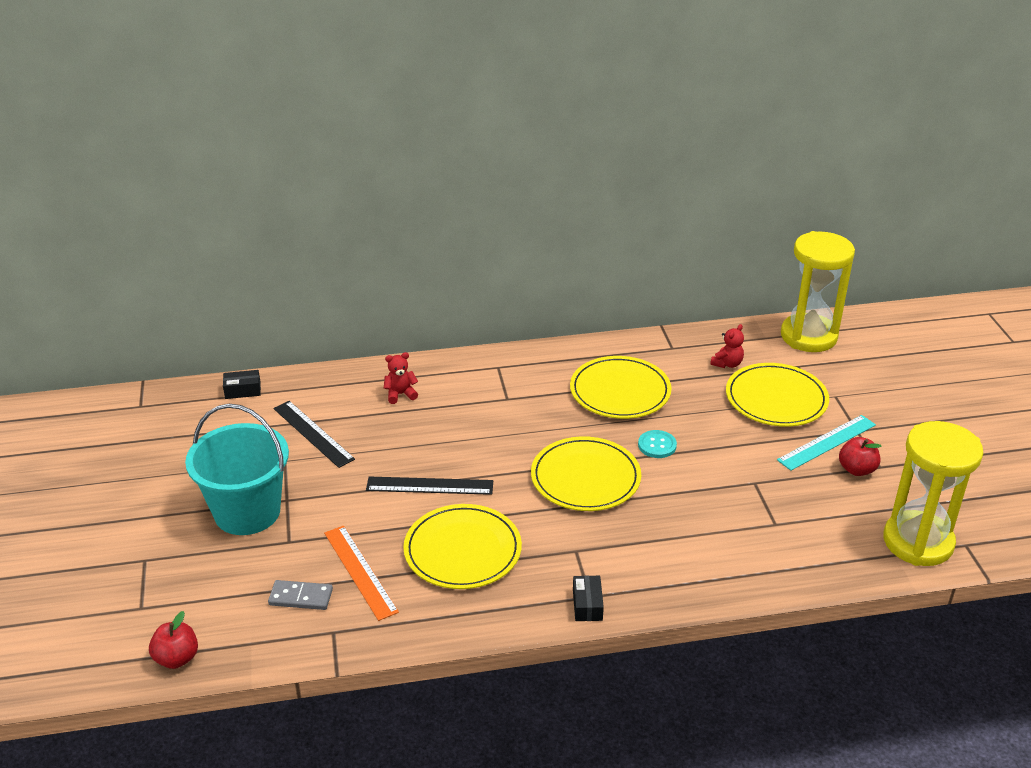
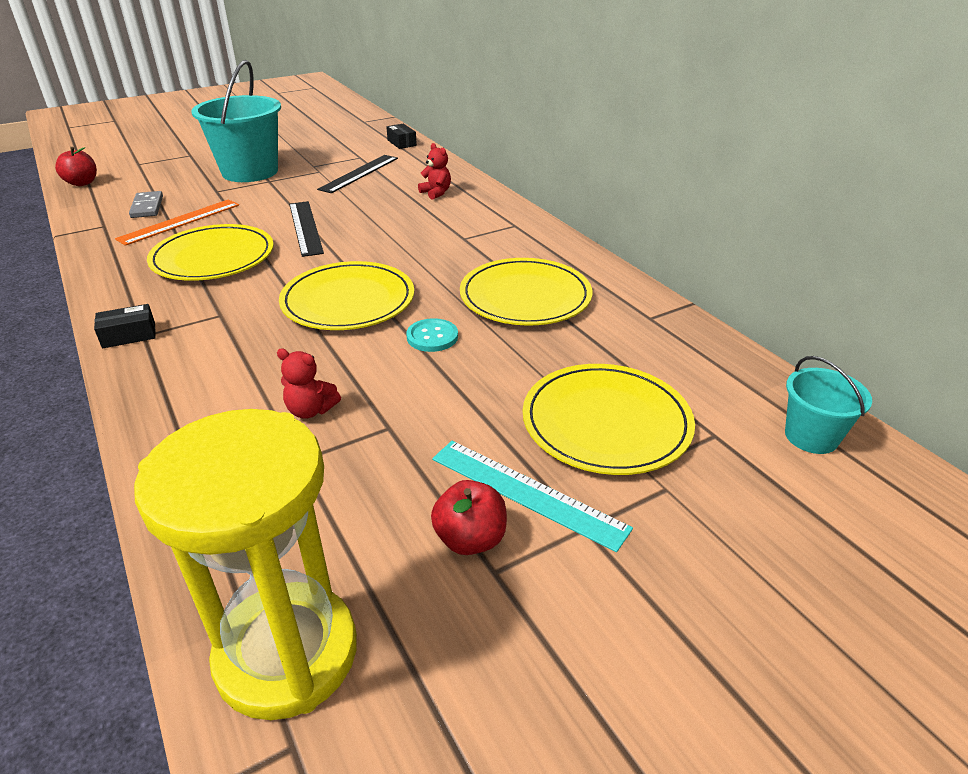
camera: 70 degrees right, 0 degrees up
red teddy bear [710,324,744,368] -> red teddy bear moved to [277,348,341,419]
yellow hourglass [781,231,855,352] -> turquoise bucket [785,356,872,454]

